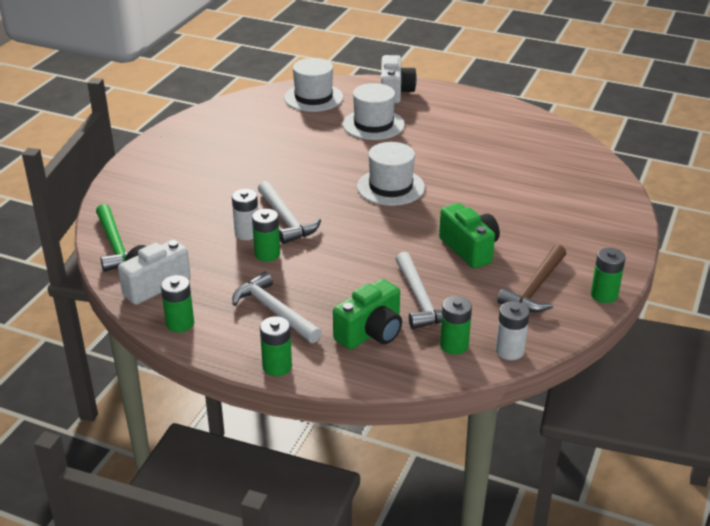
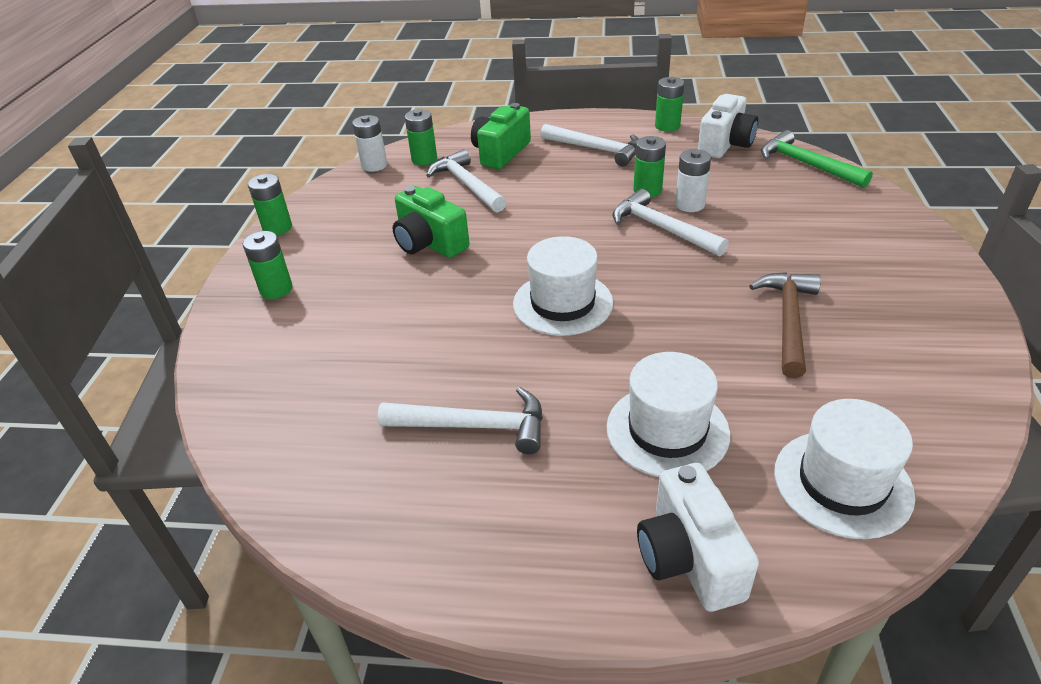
camera: 165 degrees right, 5 degrees up
green battery [260,316,292,376] -> green battery moved to [243,231,293,299]
brown hammer [497,245,566,312] -> brown hammer moved to [749,272,821,378]
none -> white hammer [378,387,543,454]

